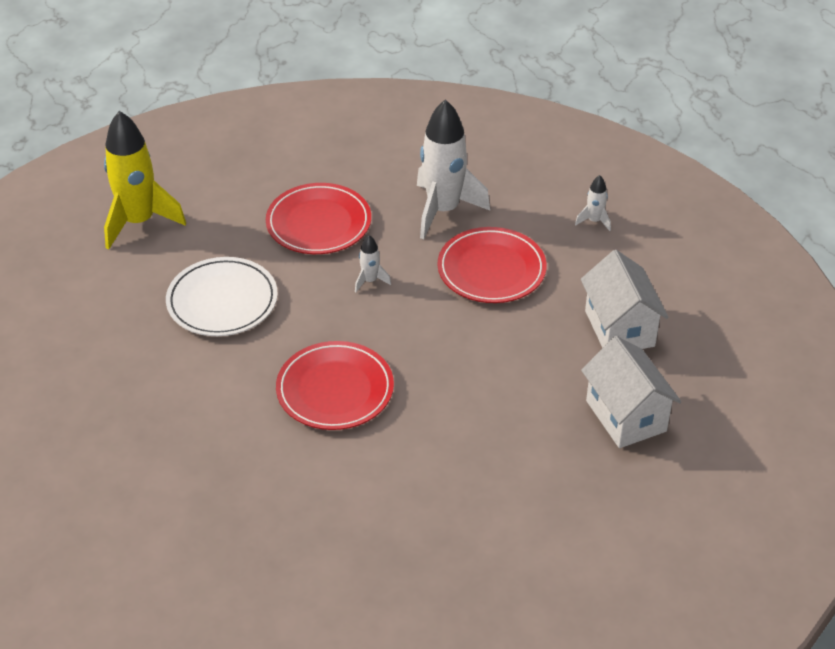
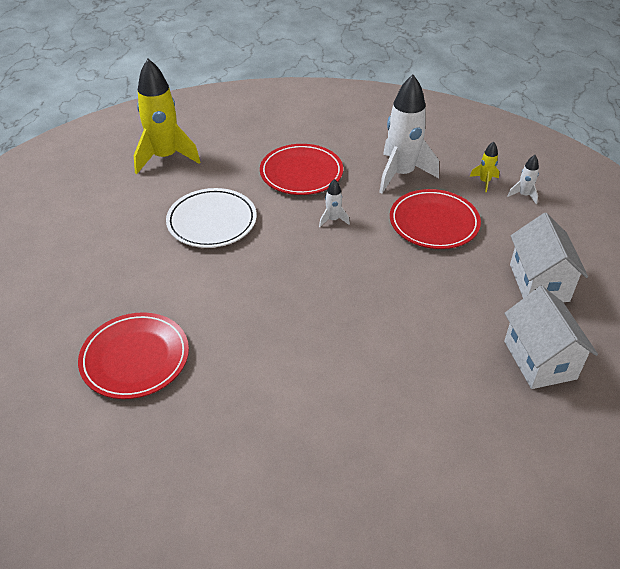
camera: 10 degrees right, 0 degrees up
red plate [276,341,394,430] -> red plate moved to [78,312,189,399]
none -> yellow rocket [470,141,500,192]

